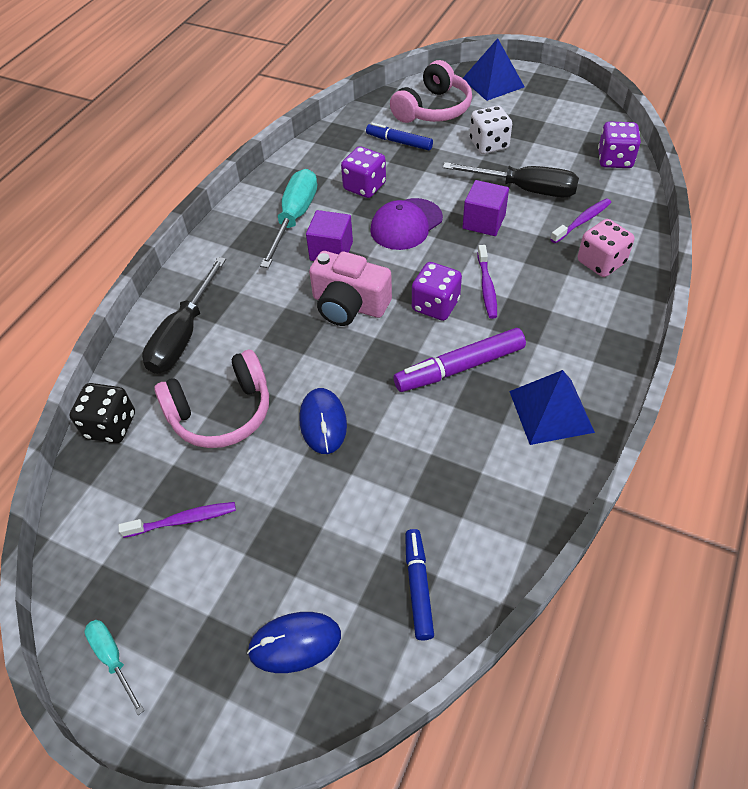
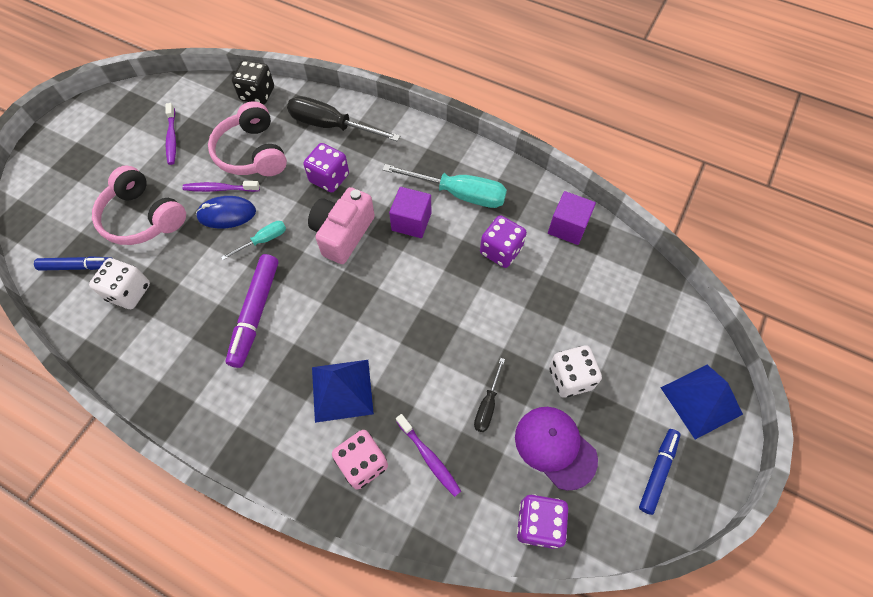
camera: 90 degrees right, 10 degrees up
turquoise screwdriver [84,620,144,715] -> turquoise screwdriver moved to [221,221,286,260]
blue mouse [247,612,341,673] -> none
blue marker [366,123,433,150] -> blue marker moved to [639,429,681,515]
purple cap [370,198,443,250] -> purple cap moved to [515,407,598,490]
pink headphones [390,60,472,123] -> pink headphones moved to [92,165,186,245]
purple marker [394,328,526,392] -> purple marker turned 150 degrees counterclockwise [226,254,278,368]
purple dice [412,262,462,321] -> purple dice moved to [303,143,349,193]
black screwdriver [443,162,579,197] -> black screwdriver [474,358,505,432], size x0.53
purple cube [462,180,509,236] -> purple cube moved to [548,191,596,245]
purple toothbrush [477,245,497,319] -> purple toothbrush moved to [182,181,260,192]
blue pyramid [509,370,595,445] -> blue pyramid moved to [312,360,374,423]
none -> white dice [89,258,150,309]

